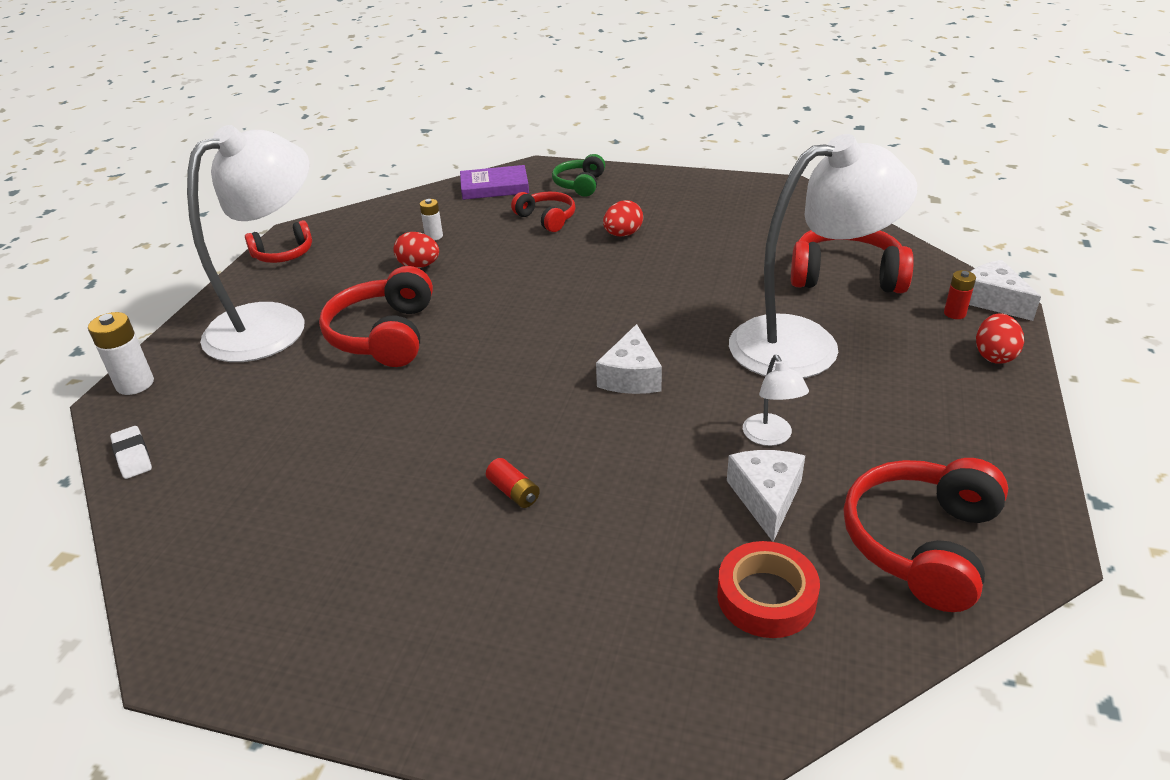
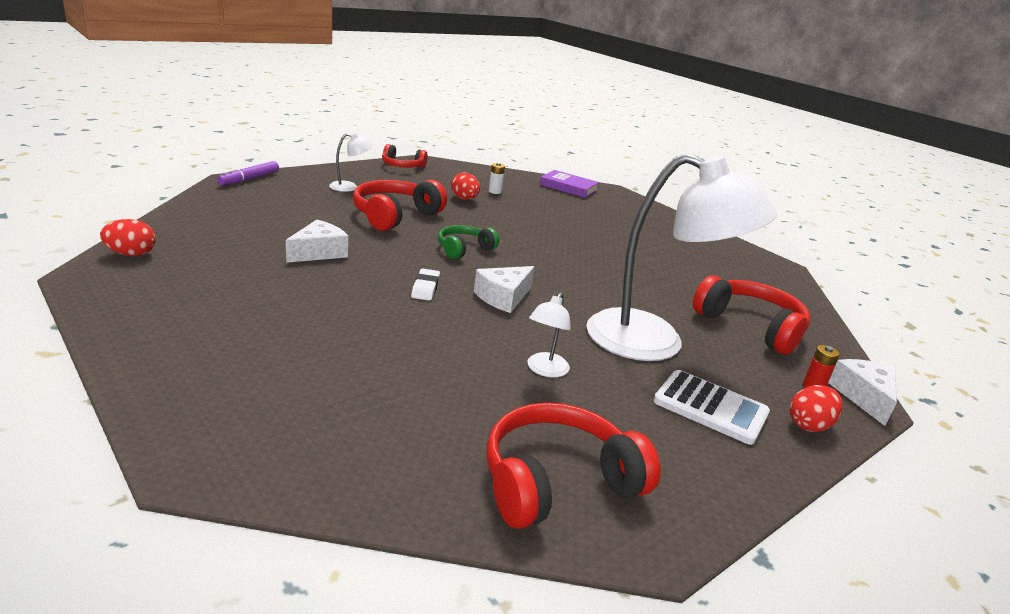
camera: 30 degrees right, 10 degrees down
white battery [88,312,154,395] -> purple marker [217,161,279,186]
white eraser [110,426,152,479] -> white eraser moved to [411,269,440,301]
white lamp [187,125,310,362] -> white lamp [329,133,372,192], size x0.40
red battery [486,458,540,508] -> none
red headphones [511,192,576,232] -> none
green headphones [552,154,605,197] -> green headphones moved to [438,225,499,259]
red egg [603,200,643,237] -> red egg moved to [100,219,156,256]
red tape [717,541,820,638] -> none
white cheese [727,450,805,542] -> white cheese moved to [286,219,348,263]
none -> white calculator [653,370,770,445]

